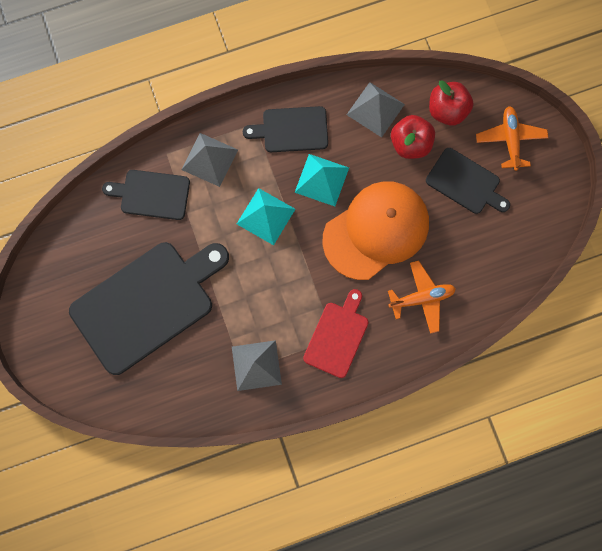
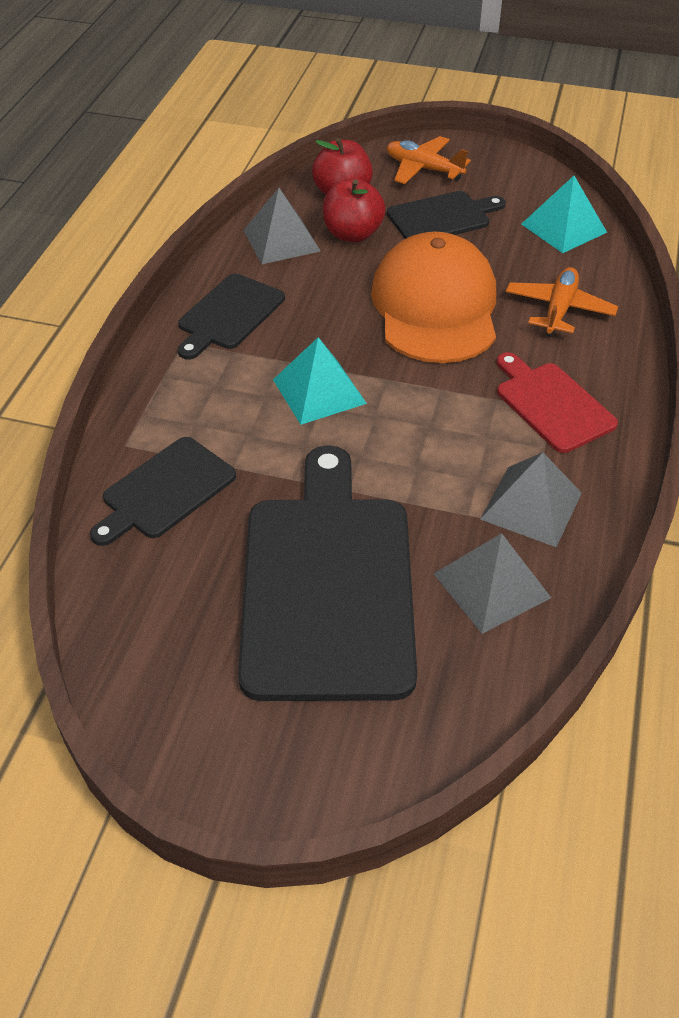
camera: 55 degrees left, 30 degrees down
grey pyramid [181,133,238,187] -> grey pyramid moved to [433,533,551,634]
turquoise pyramid [295,154,349,206] -> turquoise pyramid moved to [521,176,607,253]

